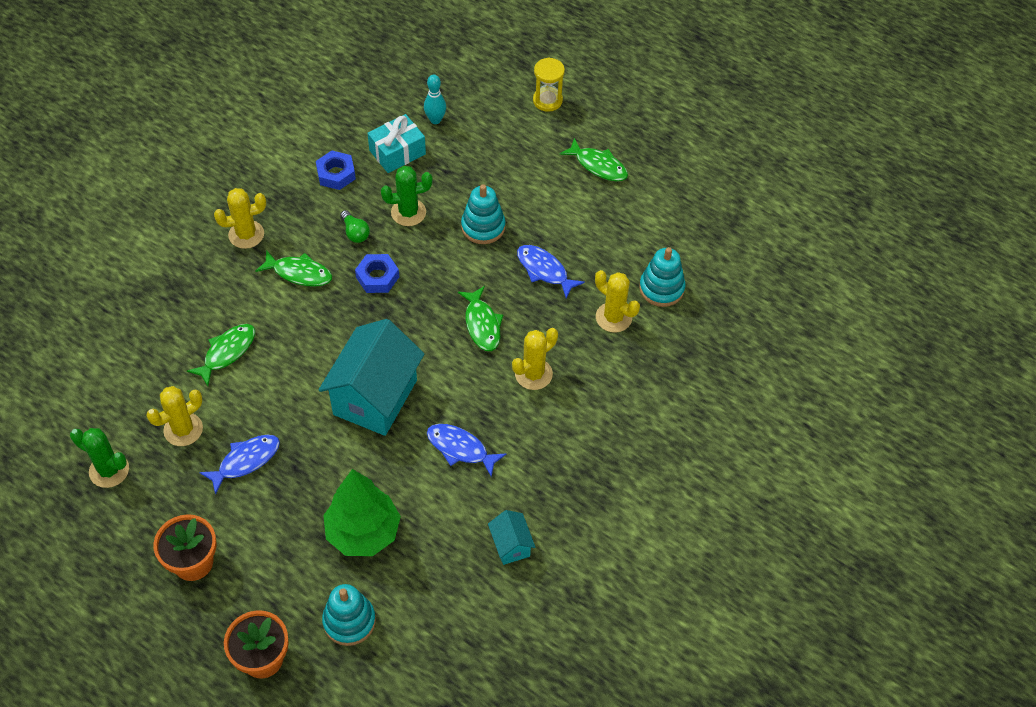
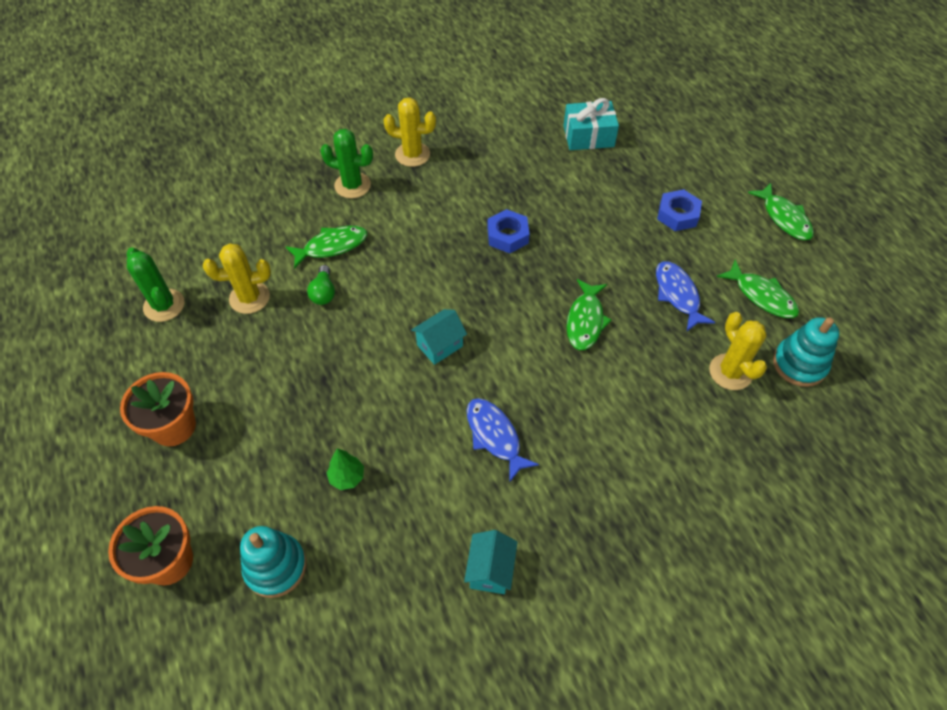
camera: 30 degrees right, 0 degrees up
blue fish [199,435,280,495] -> none
green fish [256,250,332,287] -> green fish moved to [717,260,799,318]
blue nut [316,151,356,190] -> blue nut moved to [657,189,702,231]
turquoise house [319,319,424,436] -> turquoise house [411,309,467,365], size x0.46
green tree [323,469,401,556] -> green tree [326,448,364,490], size x0.43
green light bulb [340,210,370,243] -> green light bulb moved to [307,265,335,305]
green cactus [381,166,433,226] -> green cactus moved to [320,129,373,199]
turquoise bowling pin [424,74,446,124] -> none
turquoise stacking toy [461,184,506,244] -> none
yellow cactus [512,328,558,390] -> none
yellow hourglass [533,58,565,112] -> none

